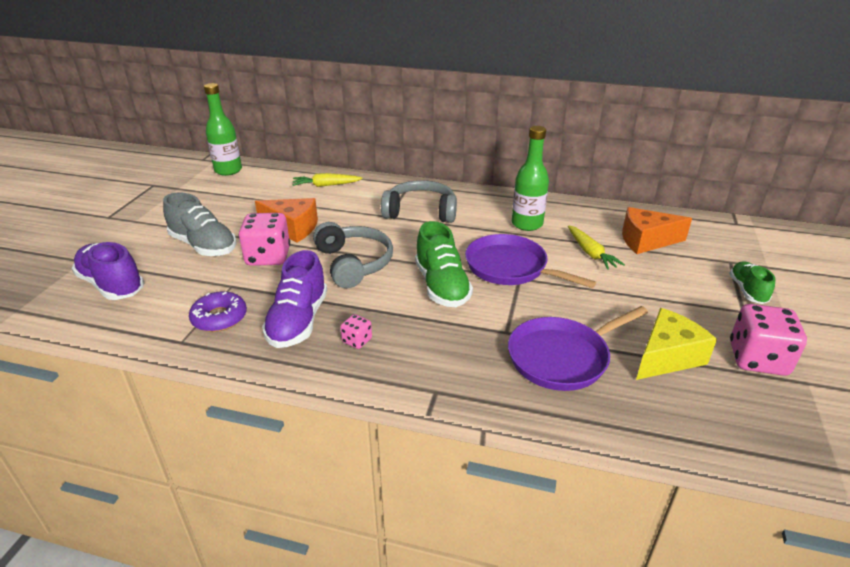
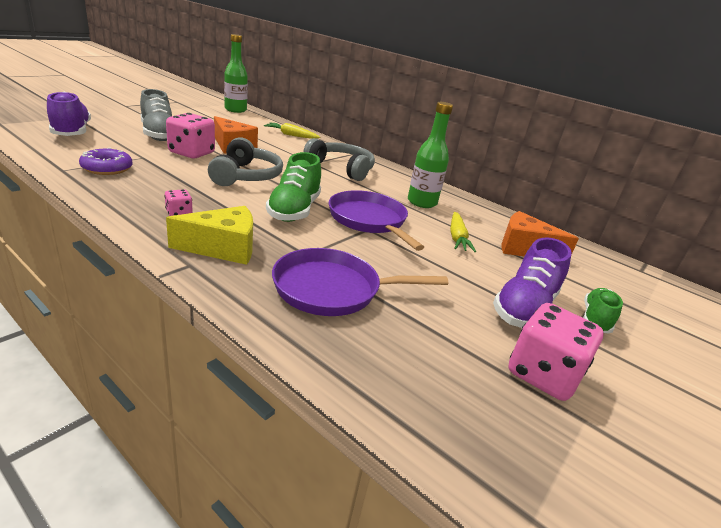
camera: 20 degrees right, 5 degrees down
purple shoe [262,250,327,348] -> purple shoe moved to [493,237,572,328]
yellow cheese [636,308,717,380] -> yellow cheese moved to [166,206,253,265]

